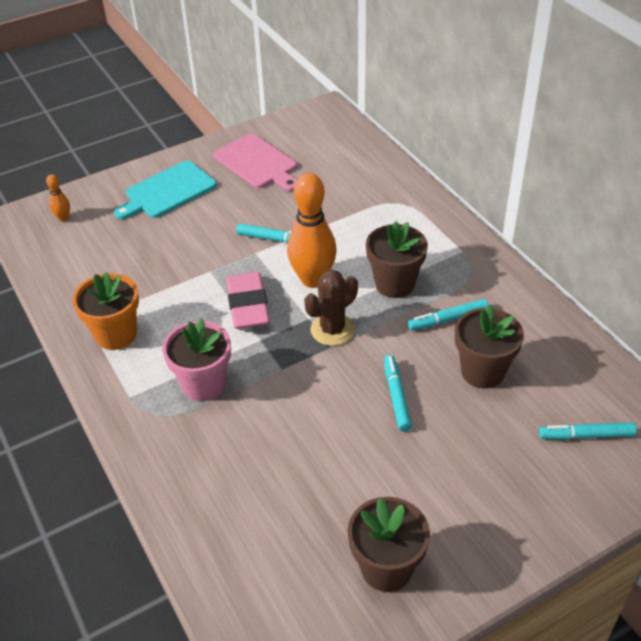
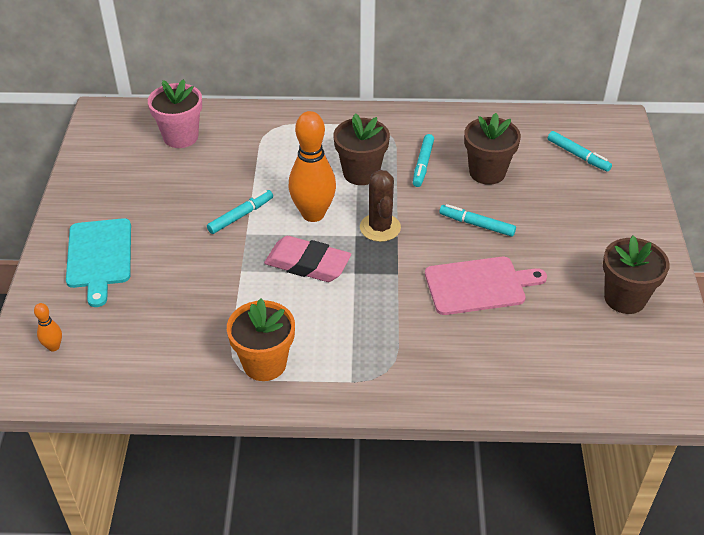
camera: 60 degrees left, 0 degrees up
pink flower pot [162,318,231,401] -> pink flower pot moved to [148,79,202,148]
pink cutting board [214,134,297,191] -> pink cutting board moved to [425,257,547,315]
turquoise marker [539,422,637,440] -> turquoise marker turned 75 degrees counterclockwise [548,131,612,172]

